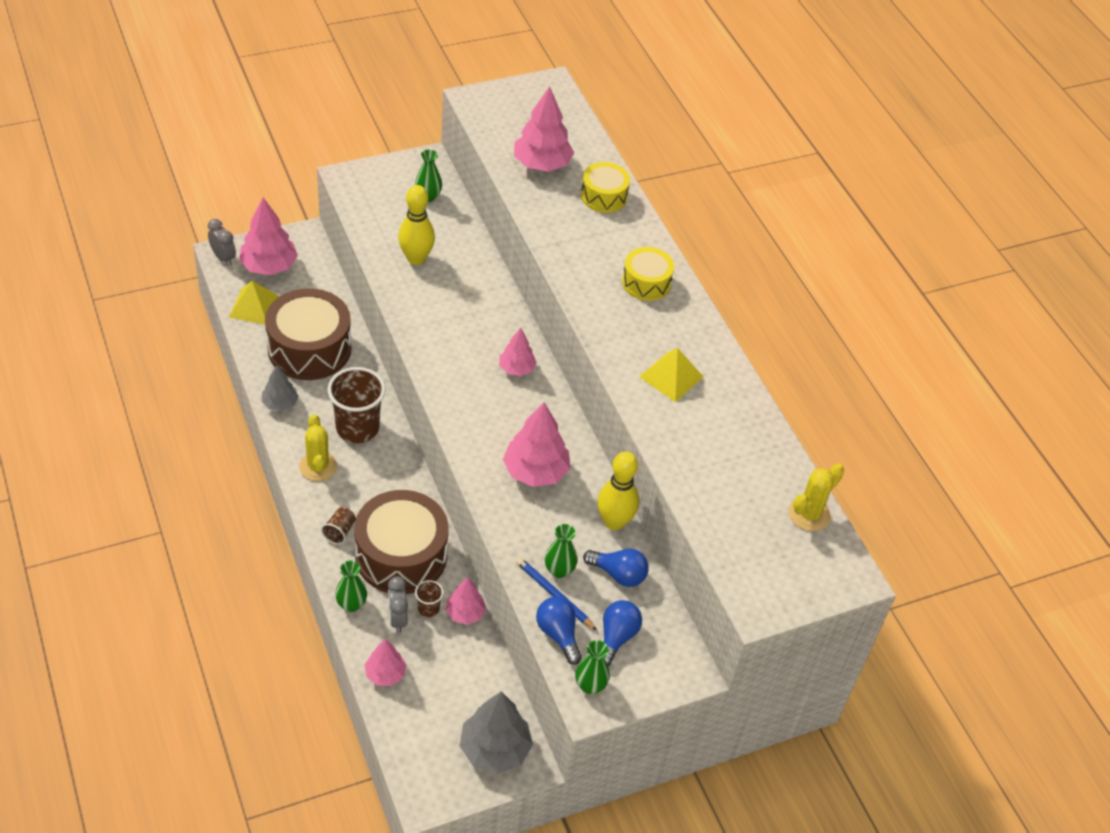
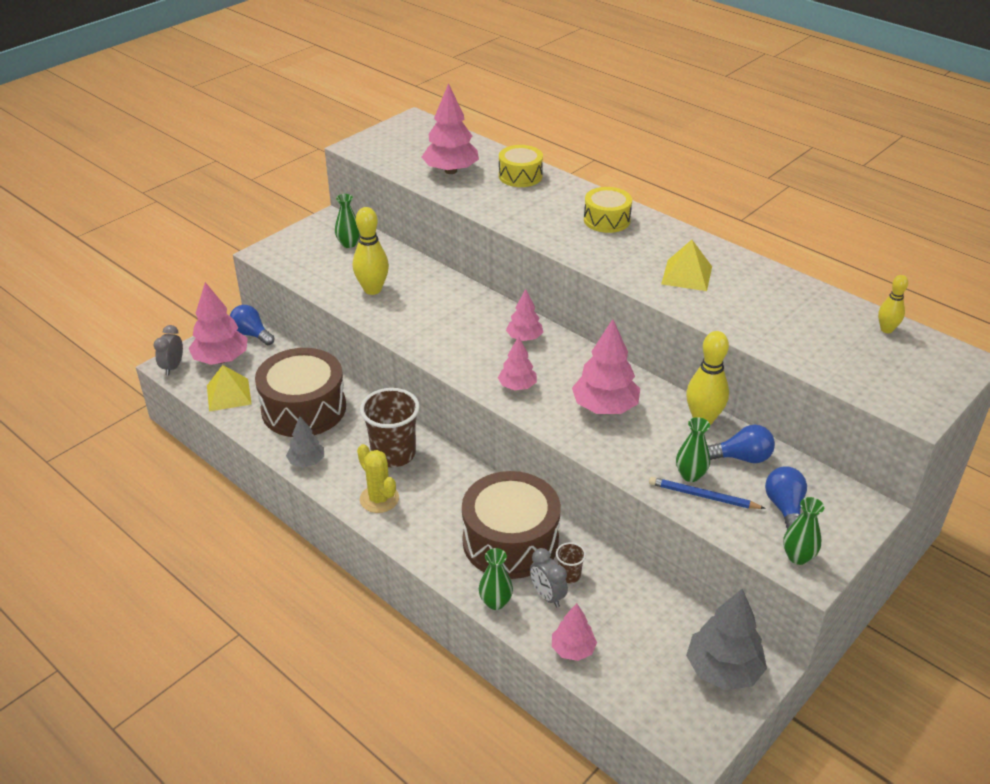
camera: 20 degrees left, 10 degrees down
grey clock [208,219,236,266] -> grey clock turned 105 degrees counterclockwise [154,325,183,375]
brown cup [321,507,356,544] -> none
pink tree [446,577,486,625] -> pink tree moved to [498,336,537,390]
blue light bulb [536,597,582,665] -> blue light bulb moved to [230,305,275,345]
yellow cactus [788,463,844,531] -> yellow bowling pin [878,275,908,333]

